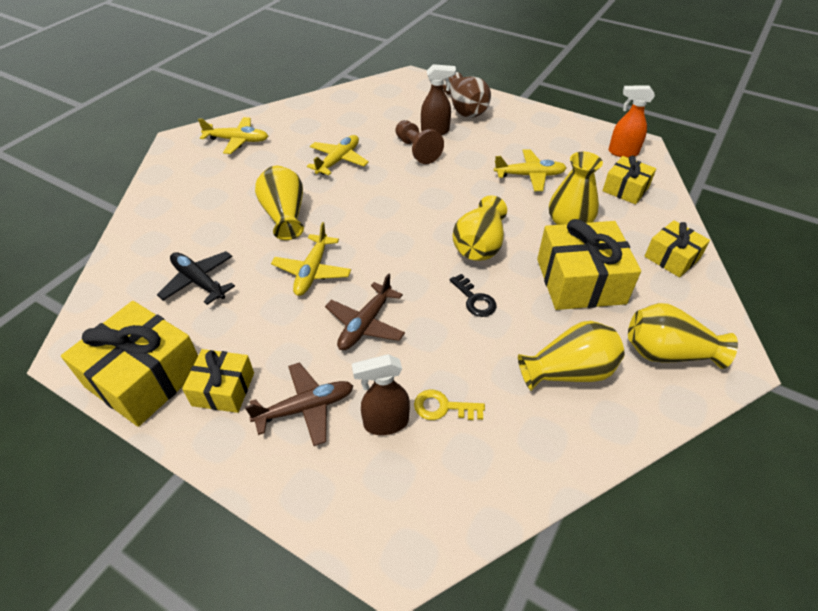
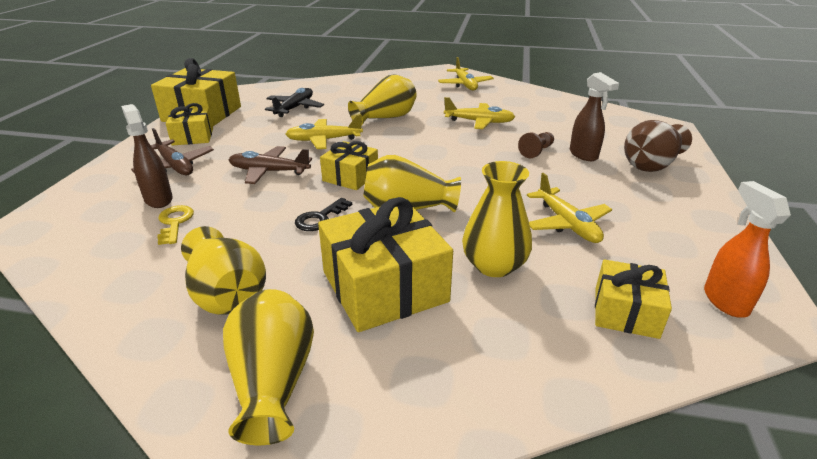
camera: 70 degrees right, 15 degrees down
brown pawn [395,120,444,164] -> brown pawn [518,132,554,158], size x0.65
yellow gift [644,220,710,277] -> yellow gift moved to [320,141,378,190]

